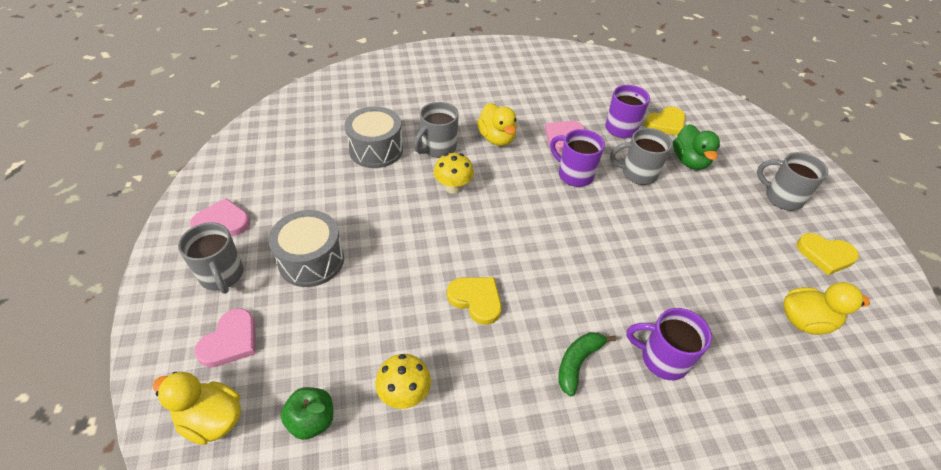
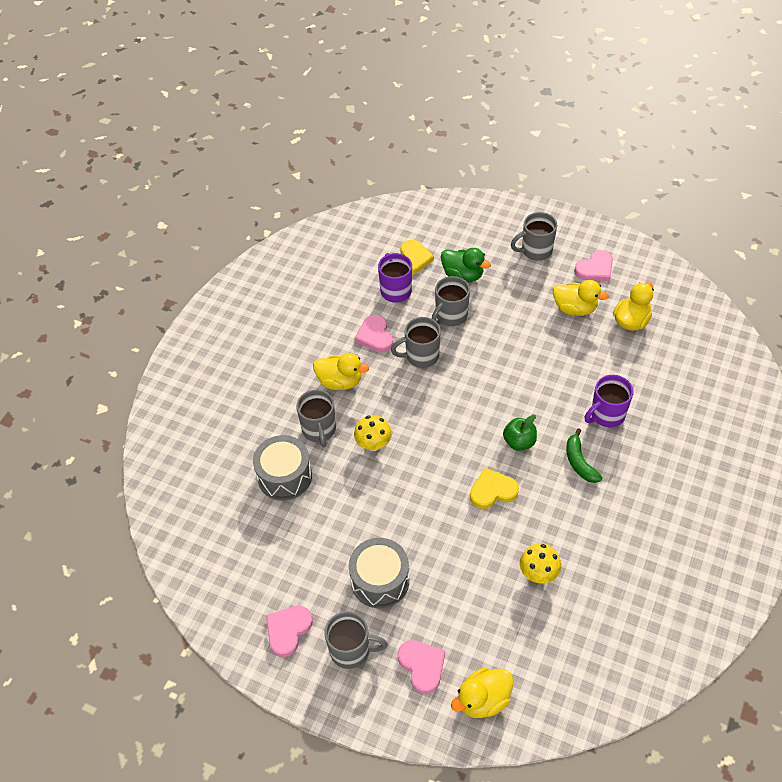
camera: 50 degrees left, 5 degrees up
green apple [281,387,333,440] -> green apple moved to [503,415,537,451]
purple mug [550,129,605,187] -> grey mug [391,317,441,368]
yellow heart [797,233,859,275] -> pink heart [574,250,613,281]
none -> yellow duck [553,280,609,316]

